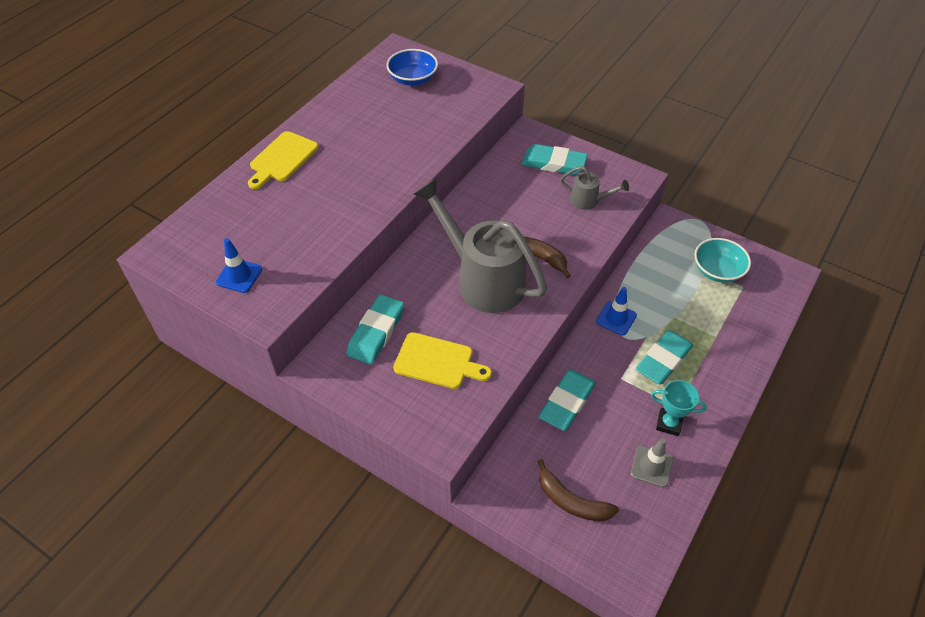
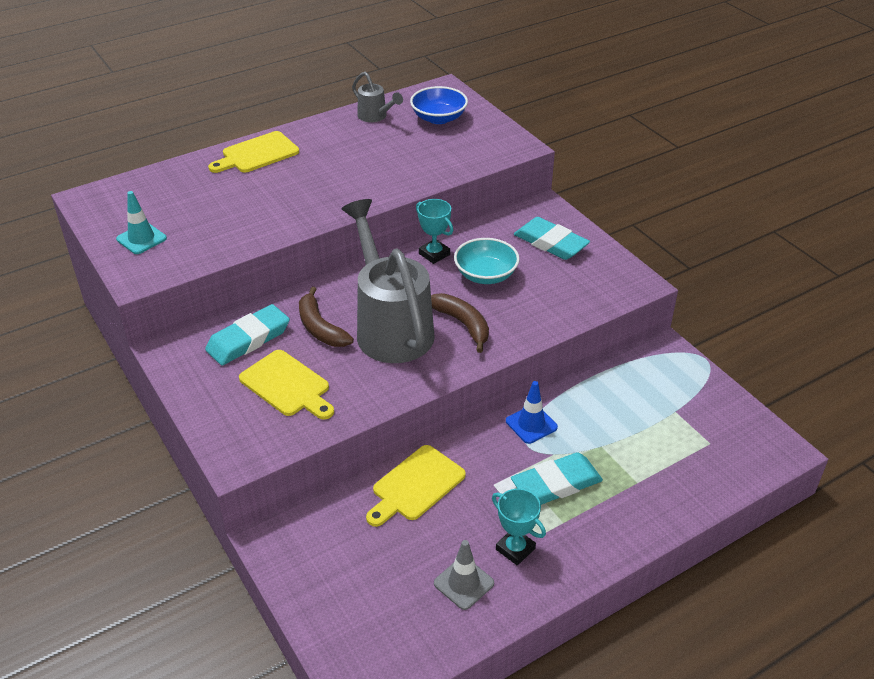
camera: 25 degrees right, 10 degrees down
blue traffic cone [216,238,262,293] -> turquoise traffic cone [116,191,167,254]
brown banana [537,459,619,521] -> brown banana moved to [299,287,354,347]
turquoise eraser [539,370,596,431] -> yellow cutting board [366,445,466,527]
grey watering can [560,166,629,210] -> grey watering can moved to [352,72,403,122]
turquoise bowl [694,238,751,283] -> turquoise bowl moved to [454,238,520,284]
none -> turquoise trophy [416,199,453,264]

